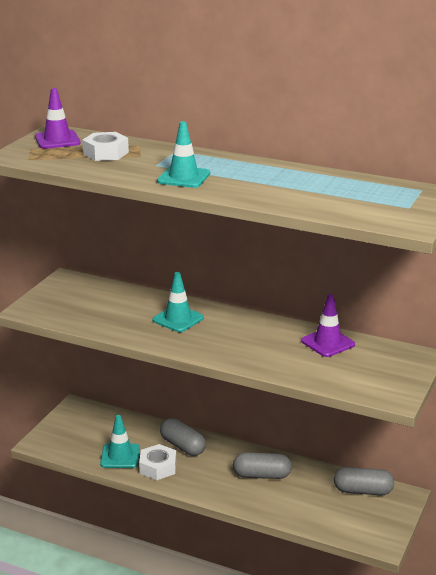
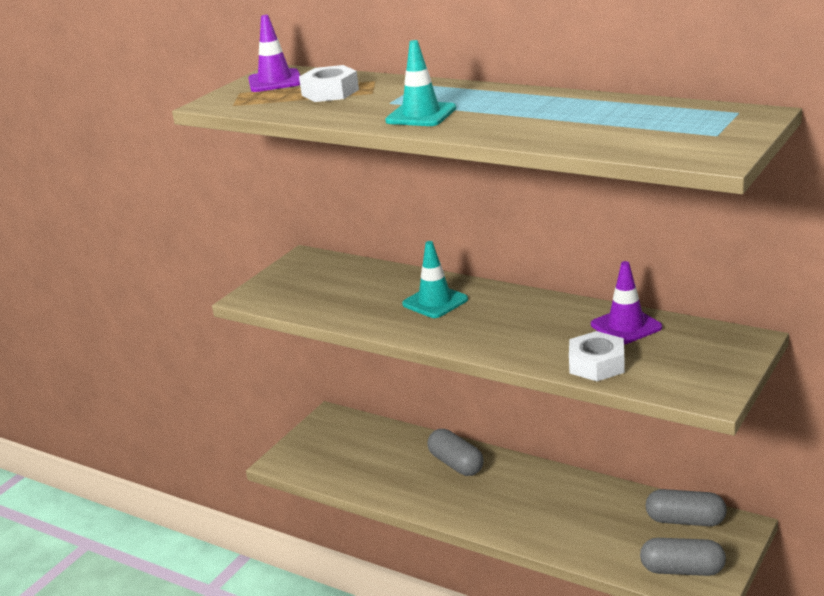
camera: 10 degrees right, 0 degrees up
turquoise traffic cone [100,415,140,468] -> none
white nut [139,444,176,480] -> white nut moved to [569,331,625,381]
grey capsule [233,452,292,479] -> grey capsule moved to [640,538,726,576]

